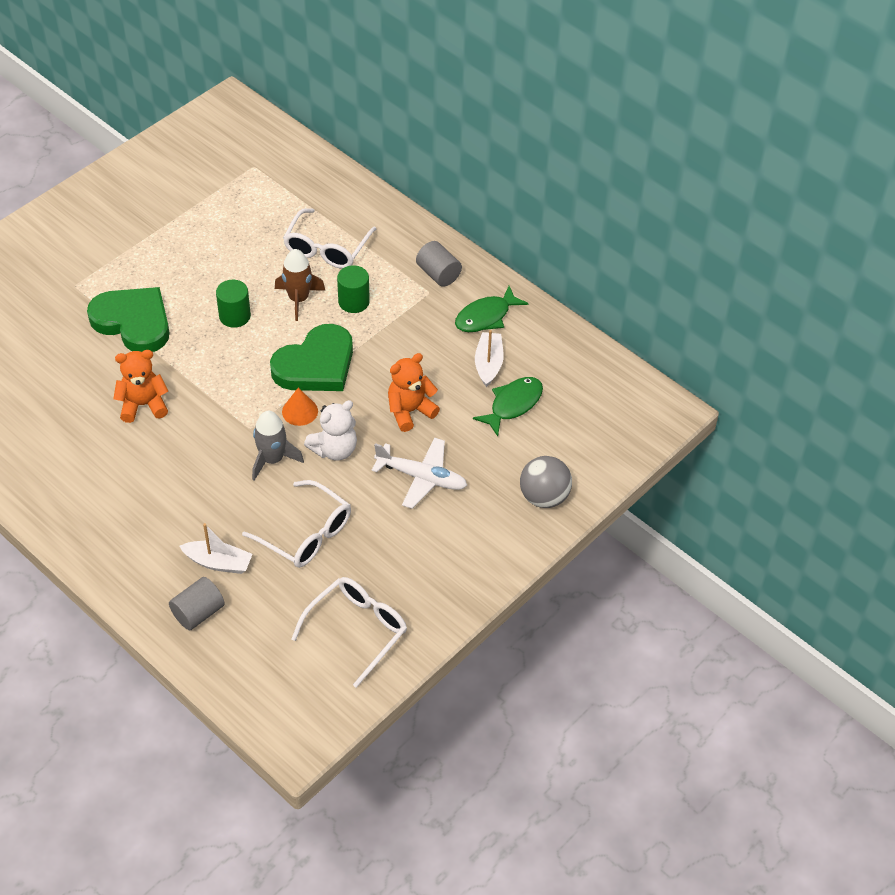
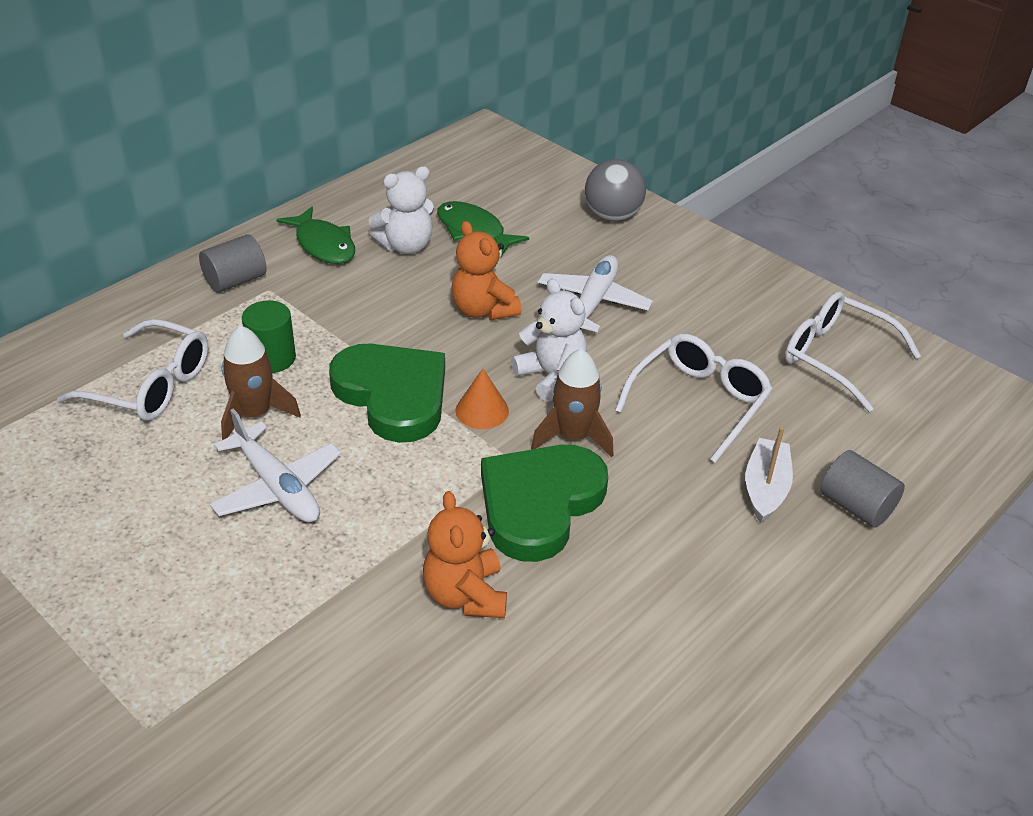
camera: 90 degrees left, 10 degrees down
green heart [87,287,169,352] -> green heart moved to [481,445,608,562]
green cylinder [216,280,251,328] -> white plane [210,409,341,522]
grey rocket [252,411,304,481] -> brown rocket [531,349,613,458]
white boat [475,330,504,387] -> white teddy bear [368,166,434,254]

